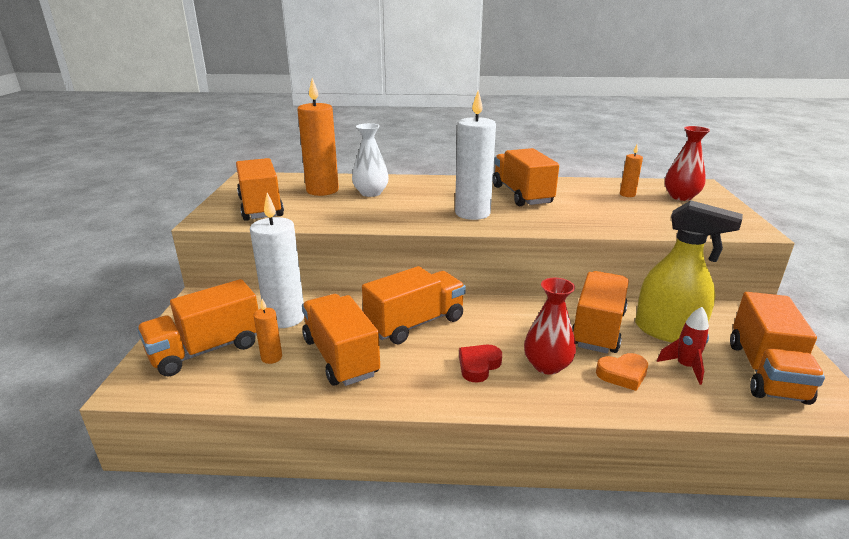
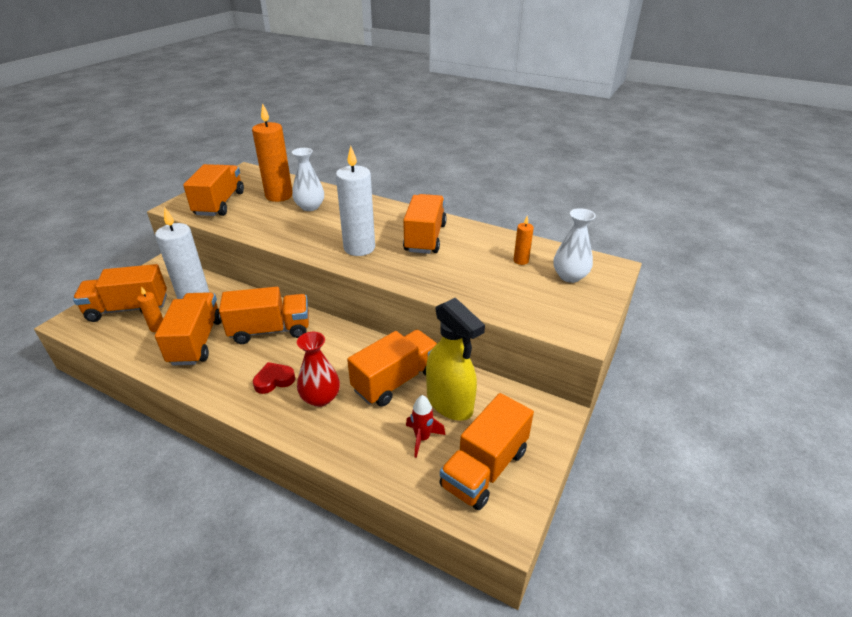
camera: 25 degrees right, 10 degrees up
orange heart [596,353,648,391] -> none
red vase [665,126,710,201] -> white vase [553,208,596,283]

